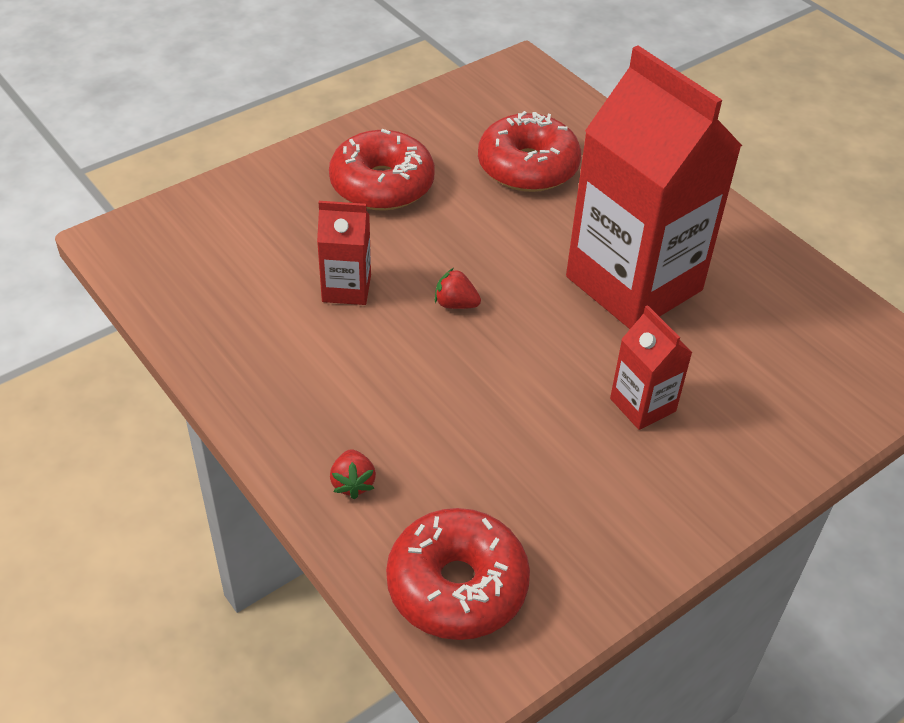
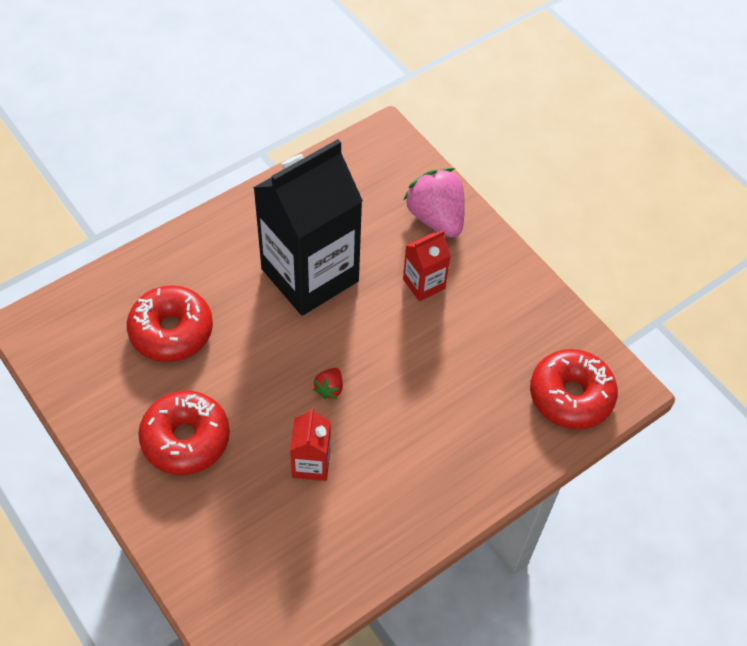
camera: 90 degrees left, 10 degrees up
red strawberry [330,449,376,499] -> none
red carton [566,45,742,329] -> black carton [253,139,363,316]
none -> pink strawberry [403,168,465,238]

